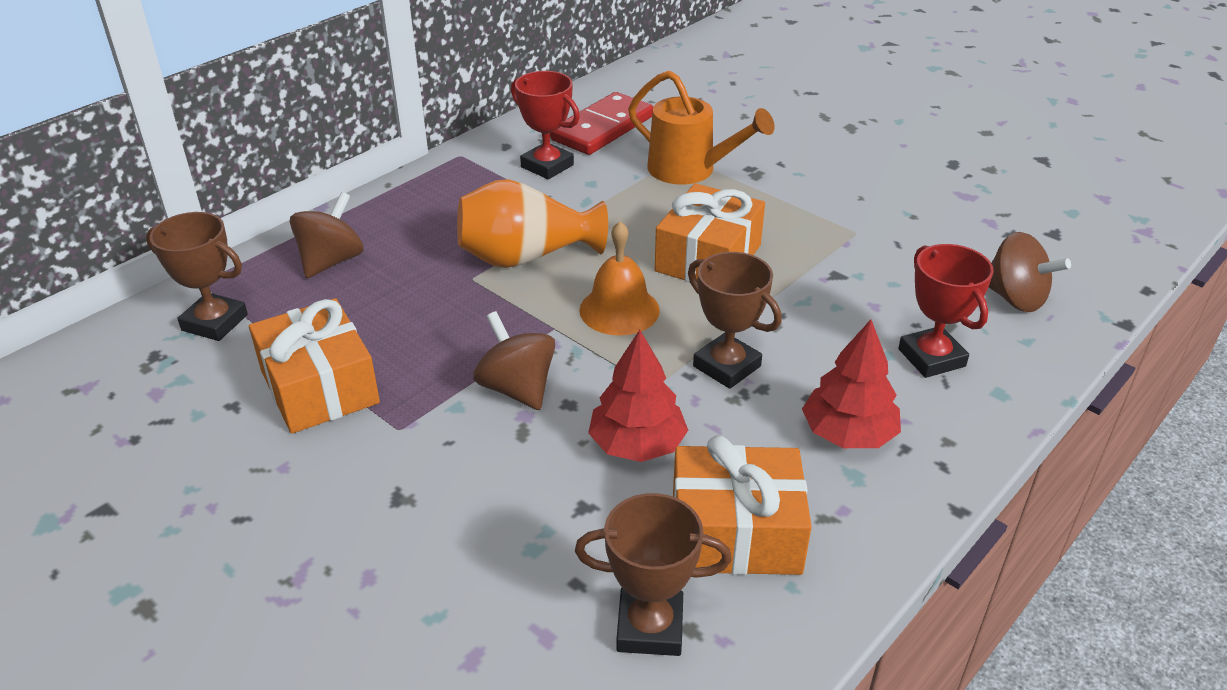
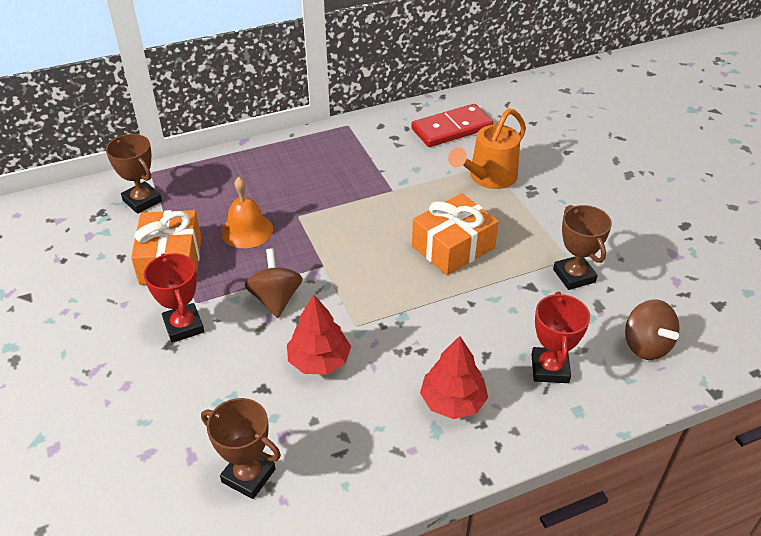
camera: 25 degrees right, 5 degrees up
brown spinning top [290,192,364,278] -> none
orange vase [457,179,608,268] -> none
red trophy [511,71,580,179] -> red trophy moved to [144,253,204,343]
orange bell [579,221,660,335] -> orange bell moved to [221,177,273,248]
orange watering can [628,70,775,185] -> orange watering can turned 75 degrees clockwise [448,108,526,189]
orange gift [673,435,812,575] -> none
brown trophy [688,252,782,389] -> brown trophy moved to [553,205,612,290]

